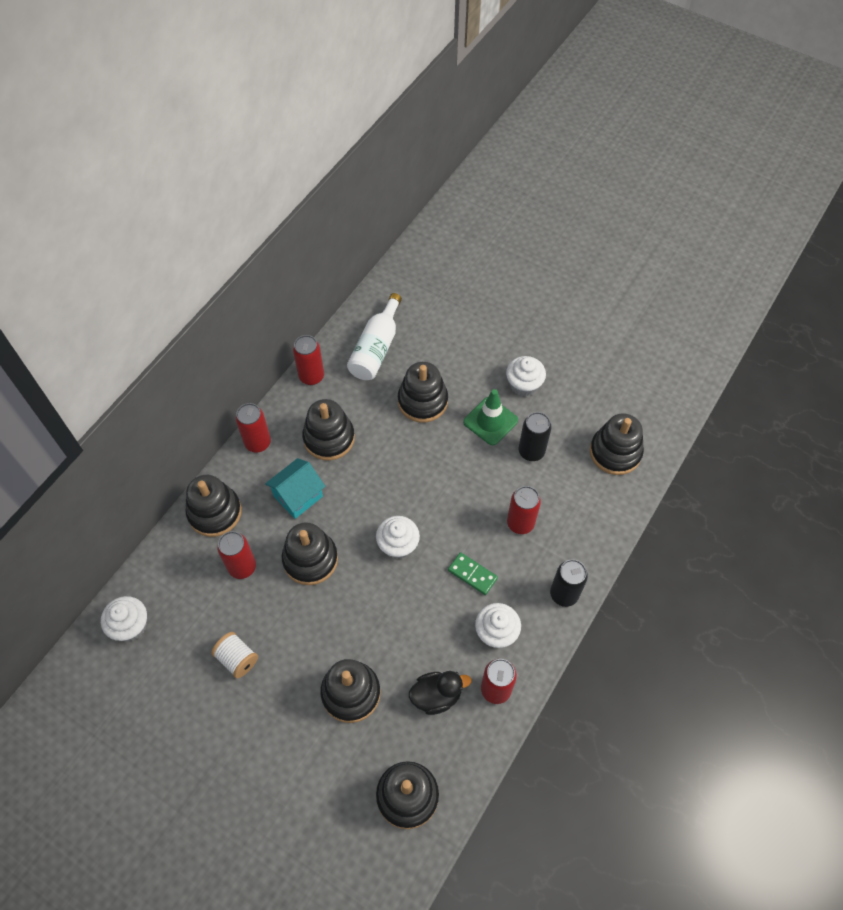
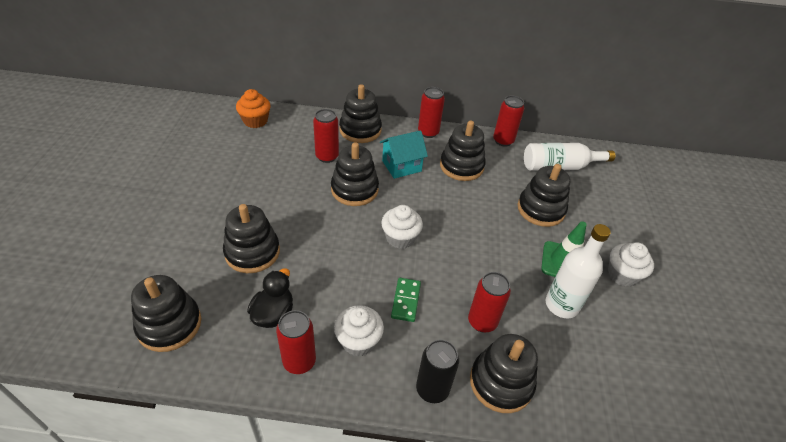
camera: 60 degrees right, 15 degrees down
white cupcake [101,596,147,641] -> orange cupcake [236,89,270,128]
white spool [211,632,258,679] -> none
turquoise house [265,458,326,519] -> turquoise house turned 45 degrees counterclockwise [380,130,428,179]
black duck [409,671,471,715] -> black duck turned 120 degrees counterclockwise [247,268,293,328]
black can [519,412,551,461] -> white bottle [546,224,611,318]
black stacking toy [590,413,644,475] -> black stacking toy moved to [470,334,538,413]

